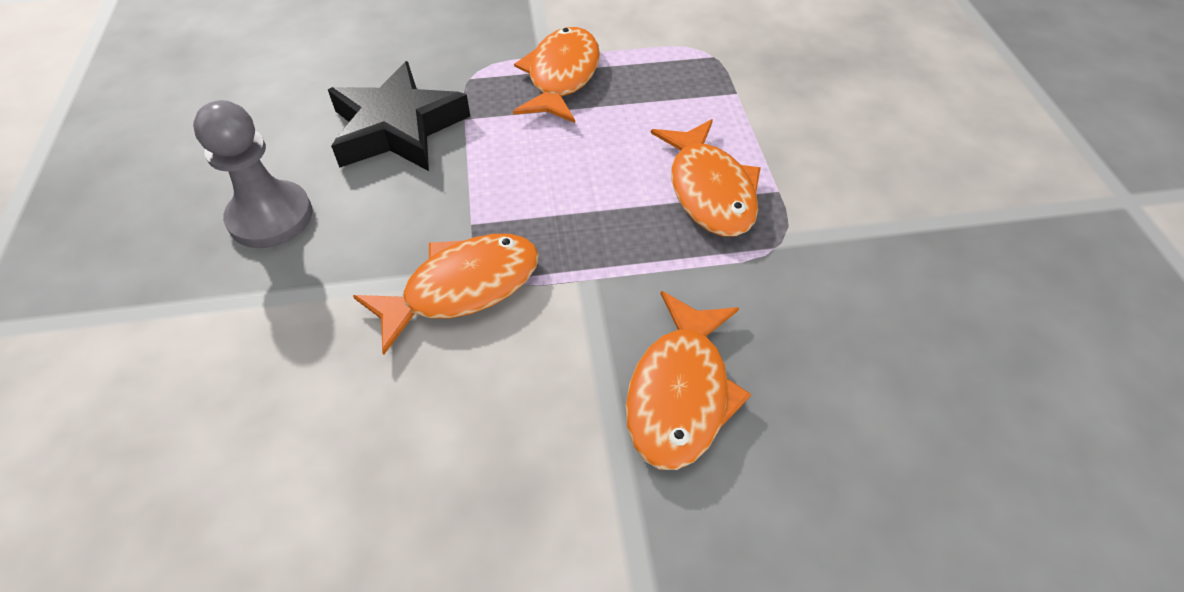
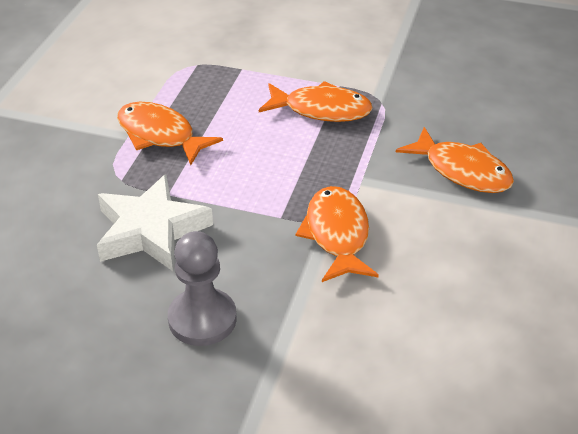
camera: 65 degrees left, 10 degrees down
black star [328,61,470,171] -> white star [97,174,213,271]

